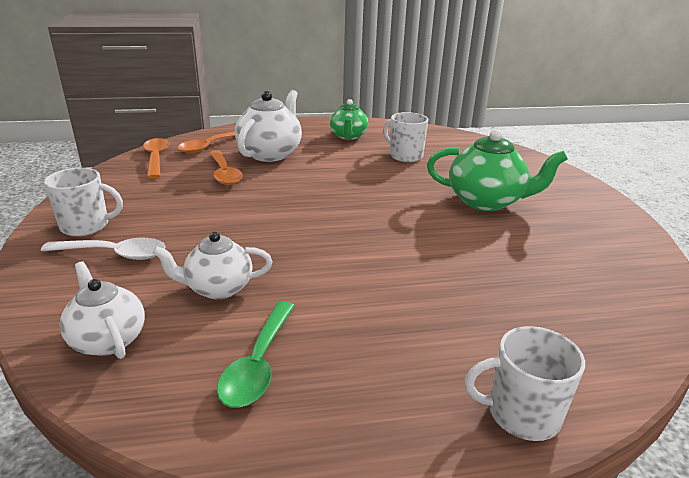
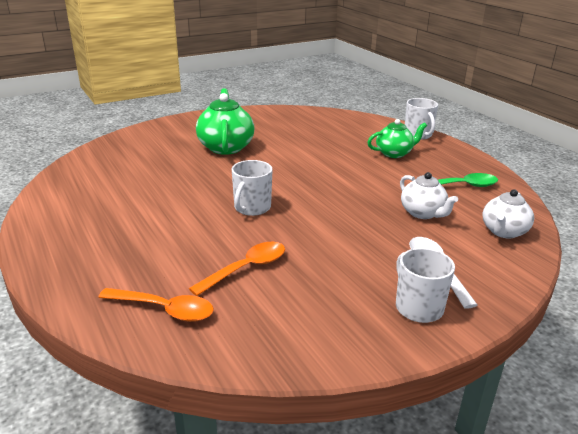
camera: 110 degrees left, 0 degrees up
orange spoon [143,138,170,179] -> none
white teapot [235,90,302,162] -> none
green teapot [330,99,368,140] -> green teapot moved to [367,119,427,158]
white mug [383,112,429,162] -> white mug moved to [232,160,273,216]

